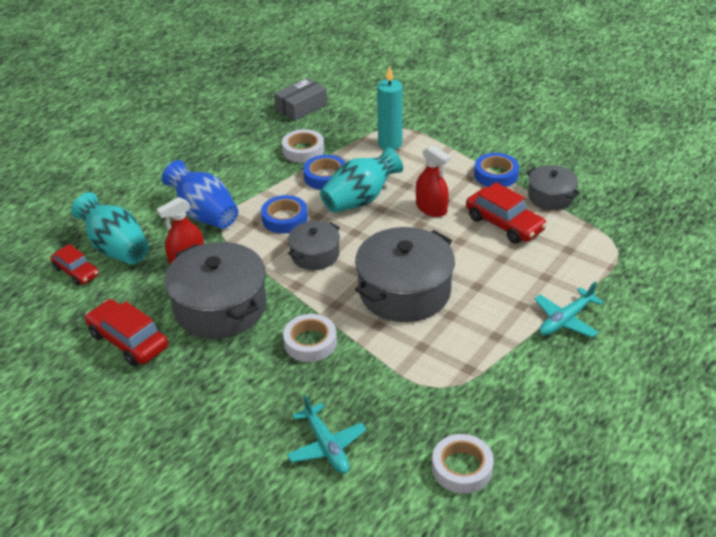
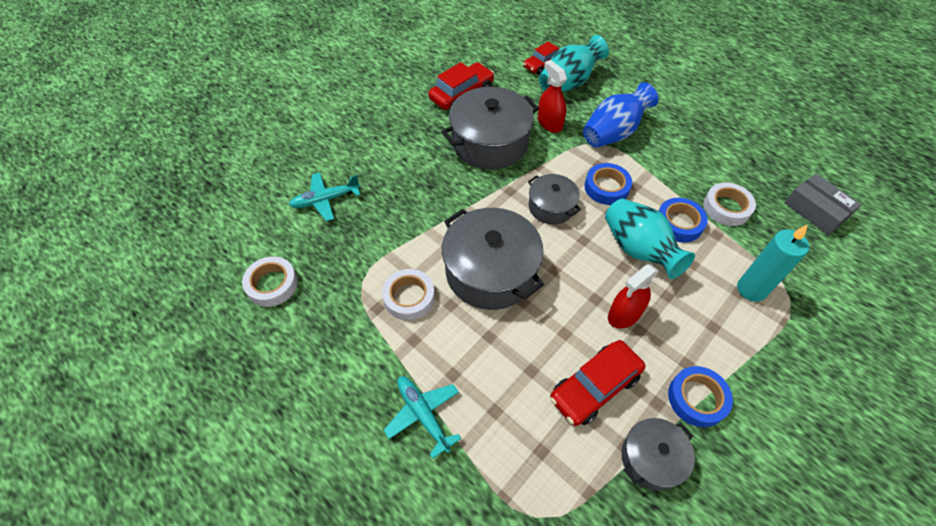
camera: 95 degrees right, 15 degrees up
white tape [283,314,337,362] -> white tape moved to [382,269,435,320]

